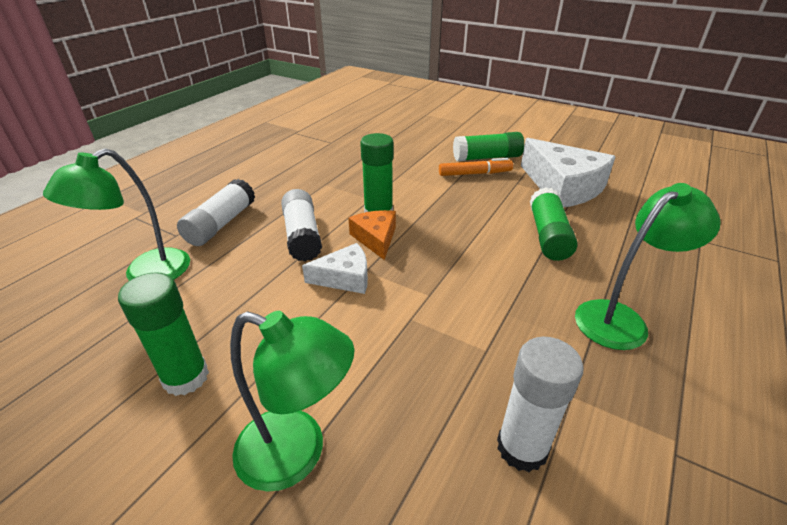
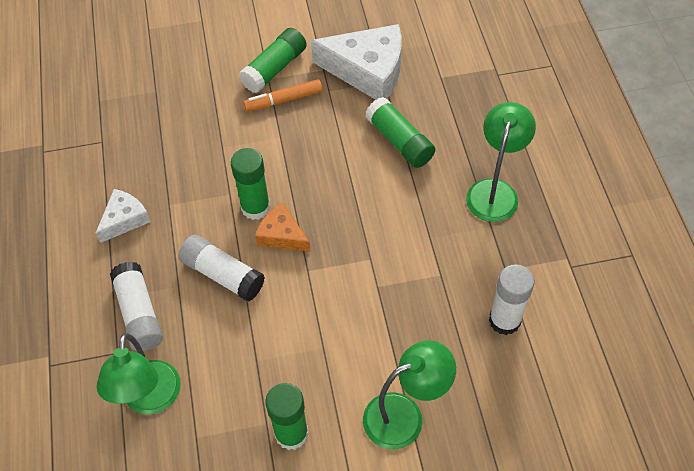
camera: 40 degrees left, 20 degrees up
white cheese [302,243,368,294] -> white cheese moved to [96,189,151,243]
orange marker [439,158,513,176] -> orange marker turned 150 degrees counterclockwise [243,79,323,112]

